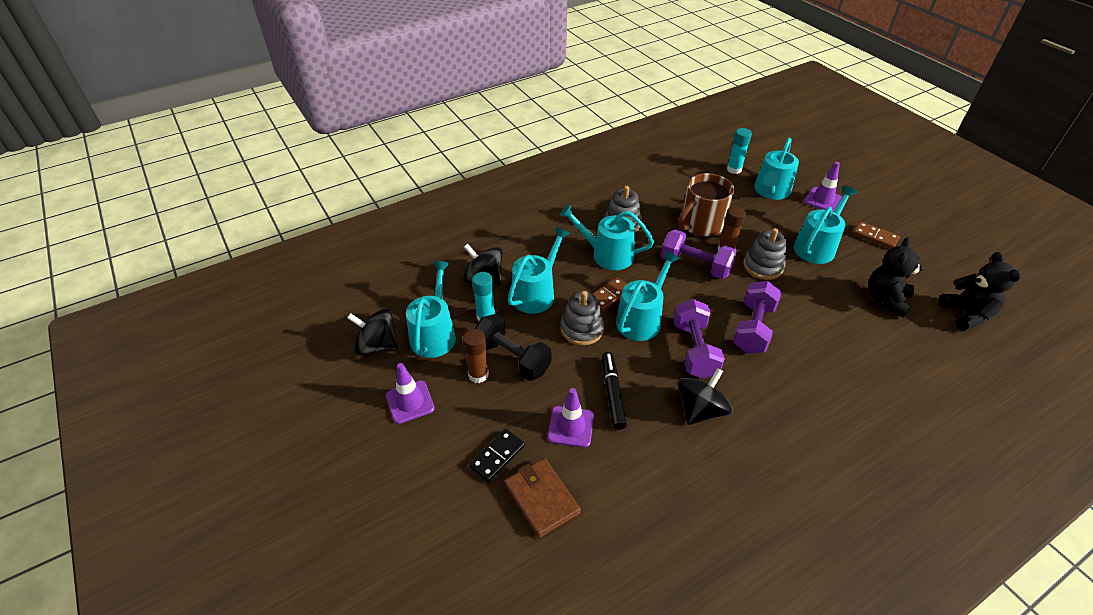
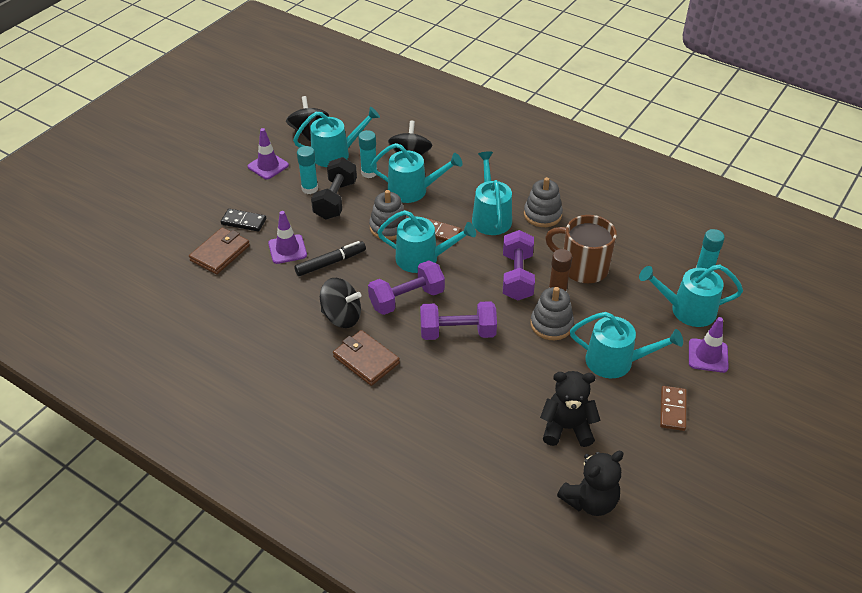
camera: 65 degrees right, 0 degrees up
brown glue stick [463,329,489,383] -> turquoise glue stick [297,146,318,194]
none -> brown wallet [333,330,400,386]

